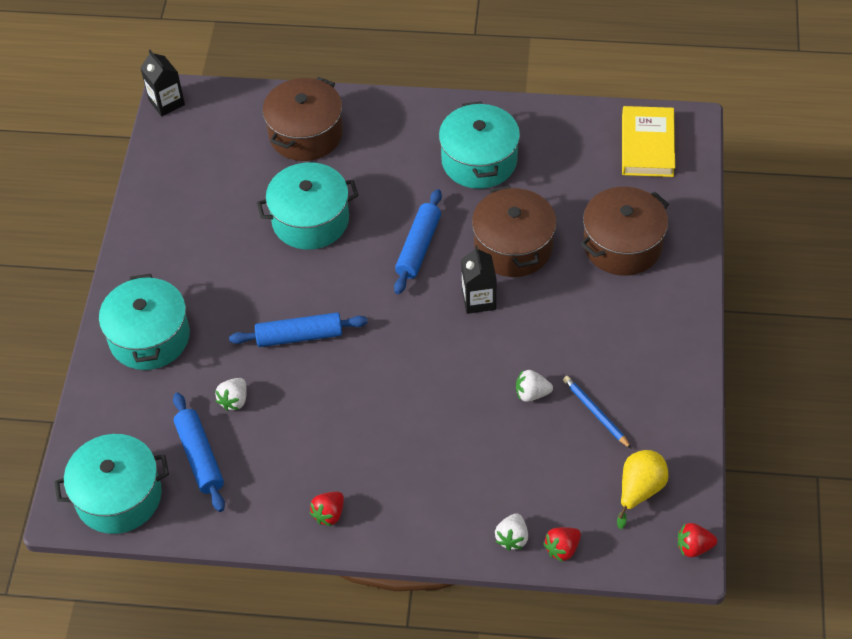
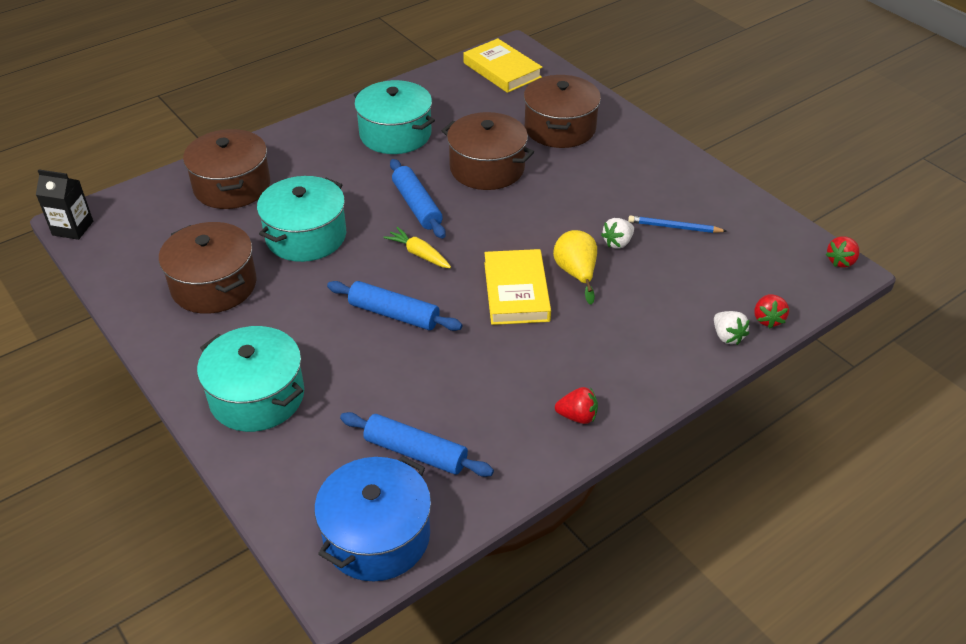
camera: 45 degrees left, 10 degrees down
turquoise pot [54,434,169,534] -> blue pot [314,456,431,581]
white strawberry [215,378,247,411] -> none
blue rolling pin [229,313,368,347] -> blue rolling pin turned 75 degrees clockwise [327,281,462,331]
red strawberry [310,491,344,526] -> red strawberry turned 75 degrees counterclockwise [555,387,598,424]
black carton [461,245,496,314] -> none
yellow pear [617,450,669,529] -> yellow pear moved to [553,230,597,305]
none -> brown pot [159,222,257,314]
none -> yellow carrot [383,227,451,268]
none -> yellow book [484,249,551,325]

